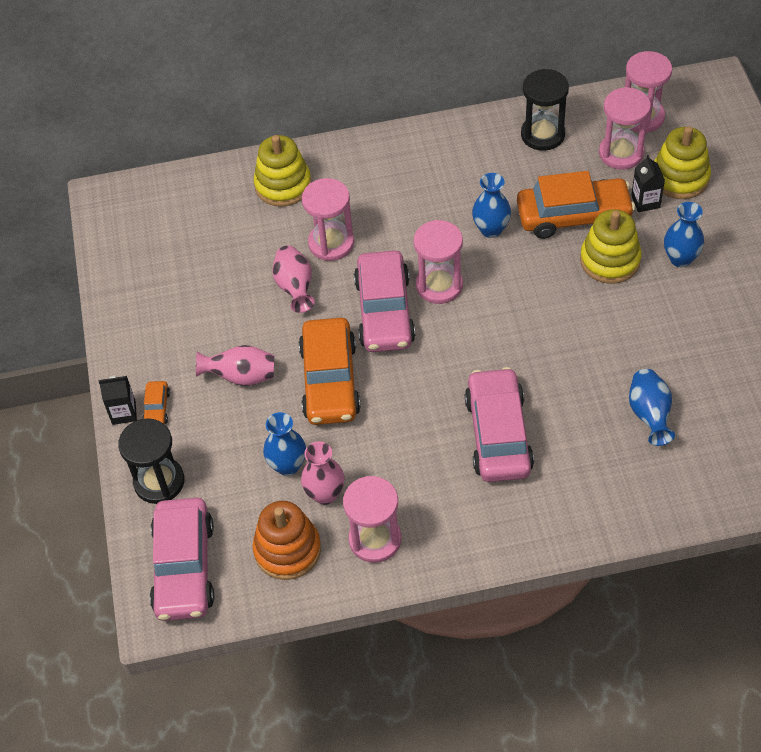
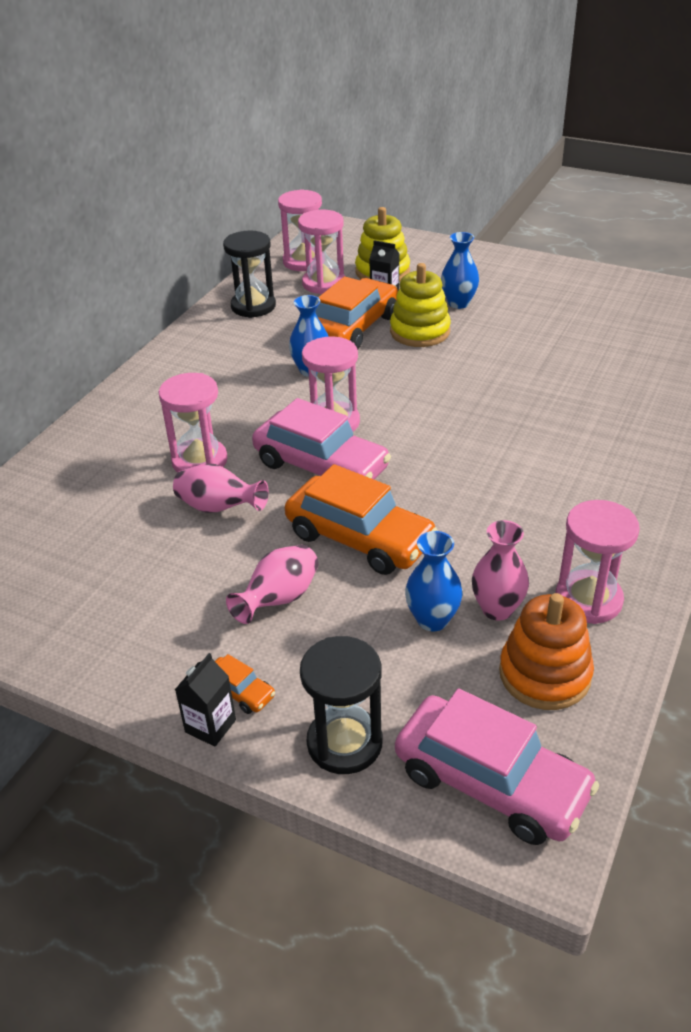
camera: 55 degrees left, 15 degrees down
yellow stacking toy [254,135,311,207] -> none
pink car [465,367,534,482] -> none
blue vase [629,369,675,446] -> none

